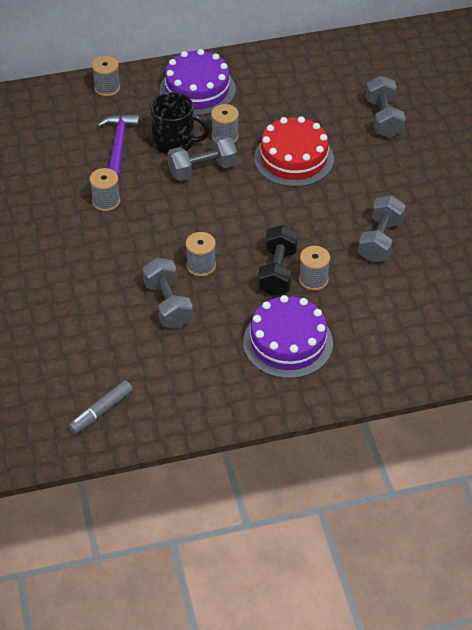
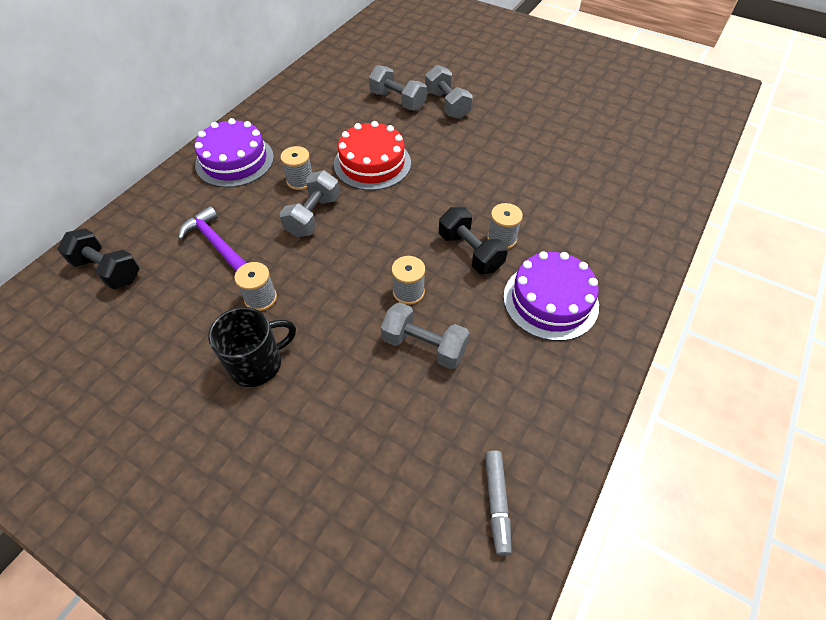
camera: 45 degrees left, 5 degrees up
grey spool [92,56,120,96] -> none
black mug [150,92,210,154] -> black mug moved to [208,307,296,387]
grey dumbbell [358,195,406,262] -> grey dumbbell moved to [425,65,473,119]
none -> black dumbbell [57,228,140,290]

